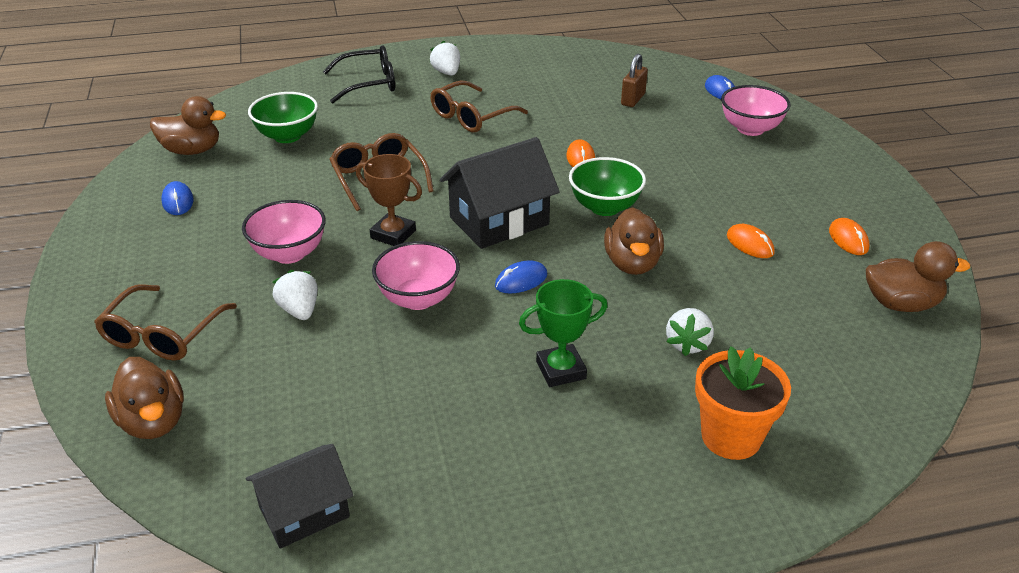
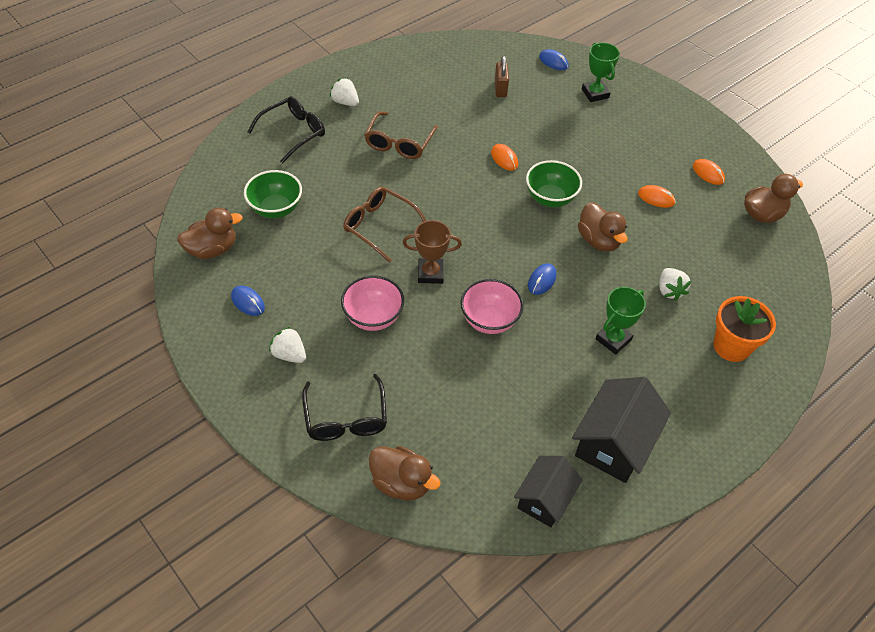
camera: 30 degrees left, 15 degrees up
brown glasses [94,284,237,361] -> black glasses [302,374,387,441]
white strawberry [273,270,318,320] -> white strawberry moved to [269,326,306,363]
black house [440,137,560,249] -> black house moved to [572,377,671,483]
pink bowl [721,85,791,136] -> green trophy [582,42,620,102]

